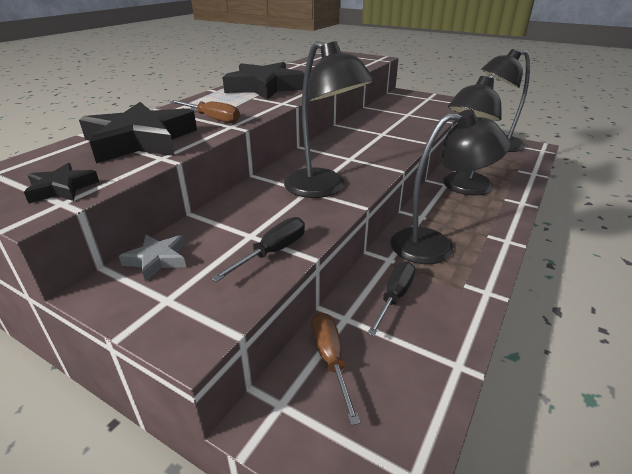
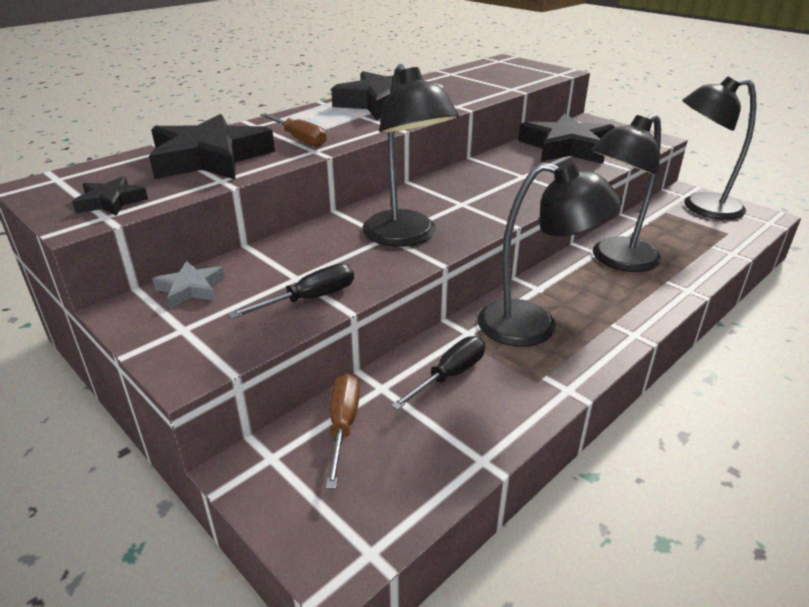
camera: 15 degrees right, 0 degrees up
none -> black star [518,113,615,164]

